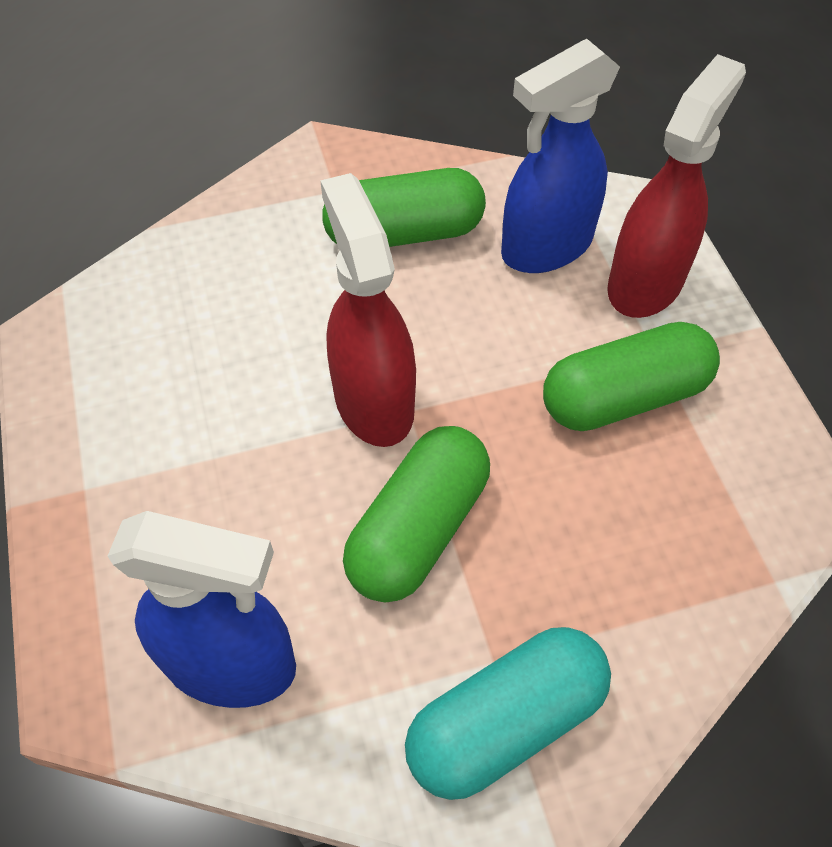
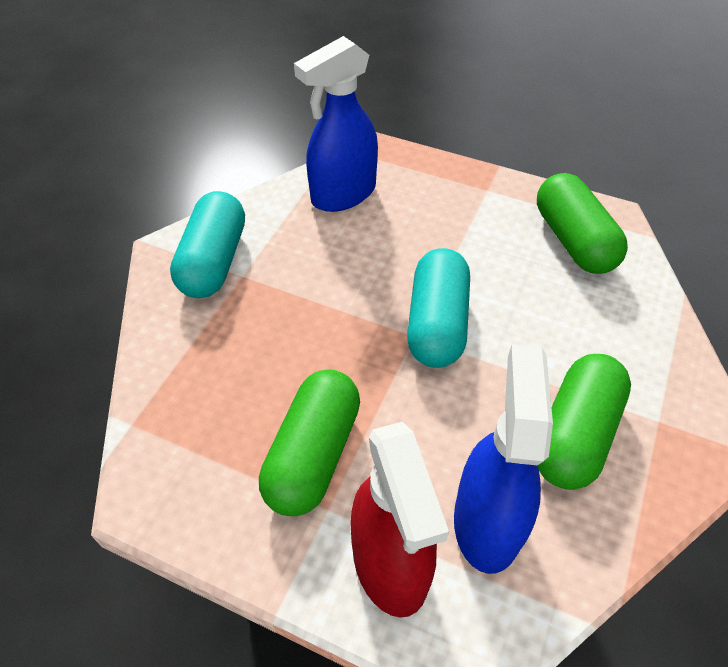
camera: 130 degrees right, 5 degrees down
red spray bottle [320,173,416,447] -> turquoise capsule [407,248,470,368]
green capsule [343,426,490,603] -> green capsule moved to [537,173,628,274]

